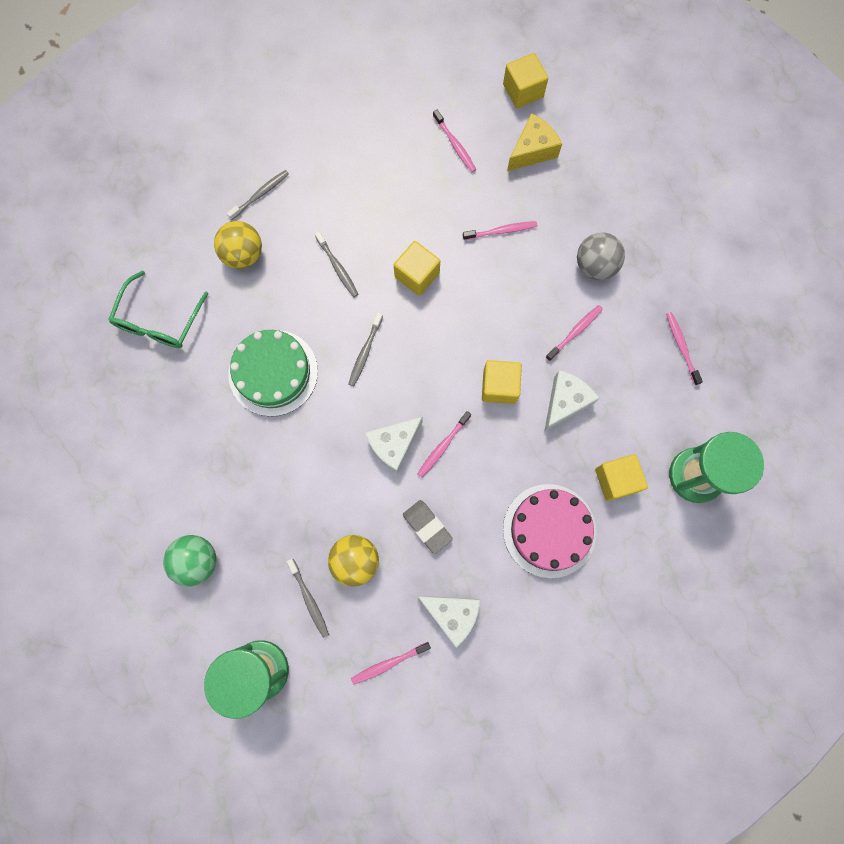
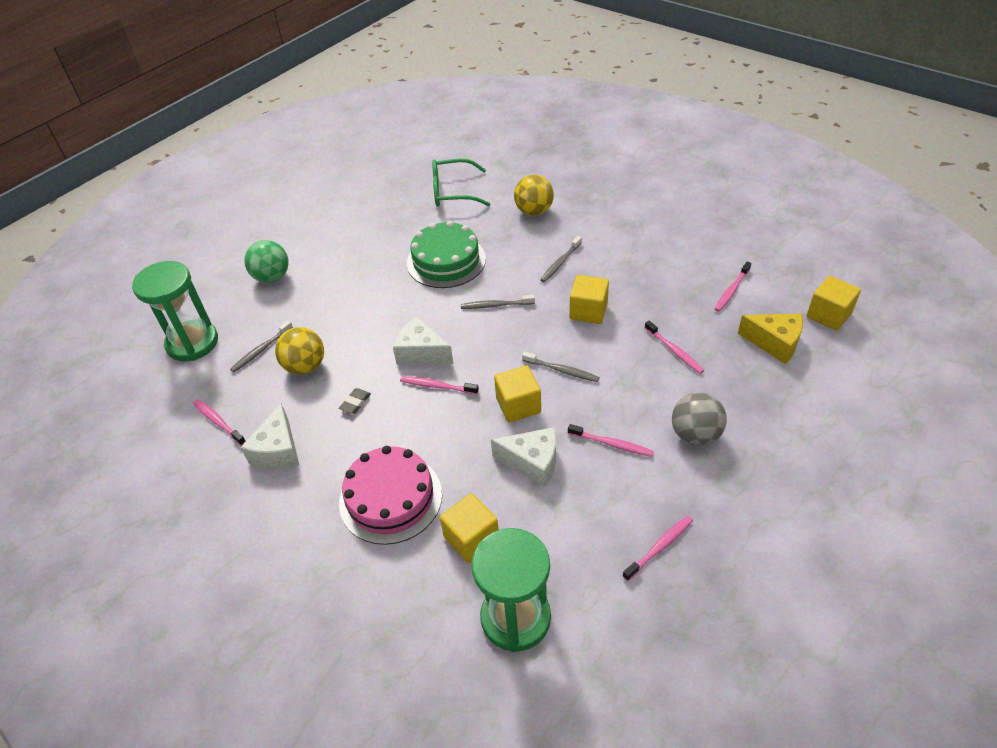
camera: 70 degrees right, 30 degrees down
grey toothbrush [227,170,289,220] -> grey toothbrush moved to [522,351,600,382]
grey eraser [403,500,453,554] -> grey eraser [339,388,371,414], size x0.65

